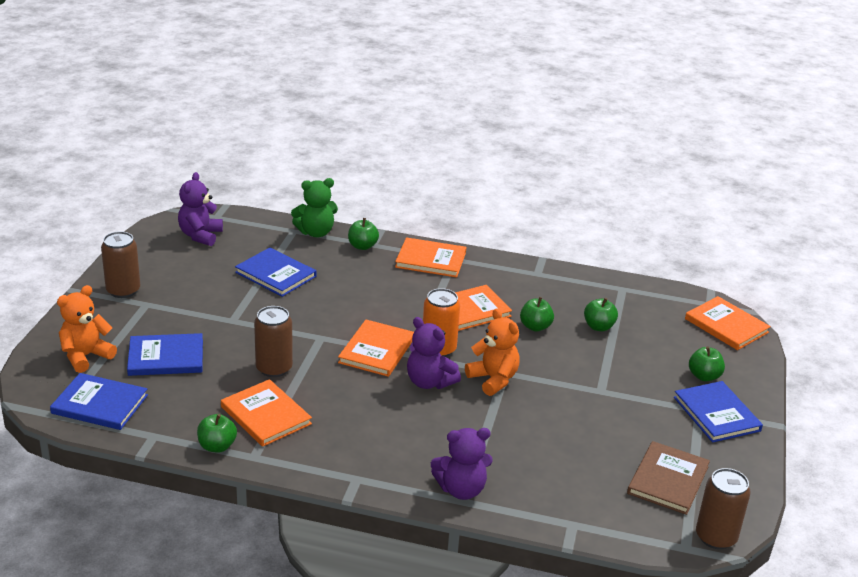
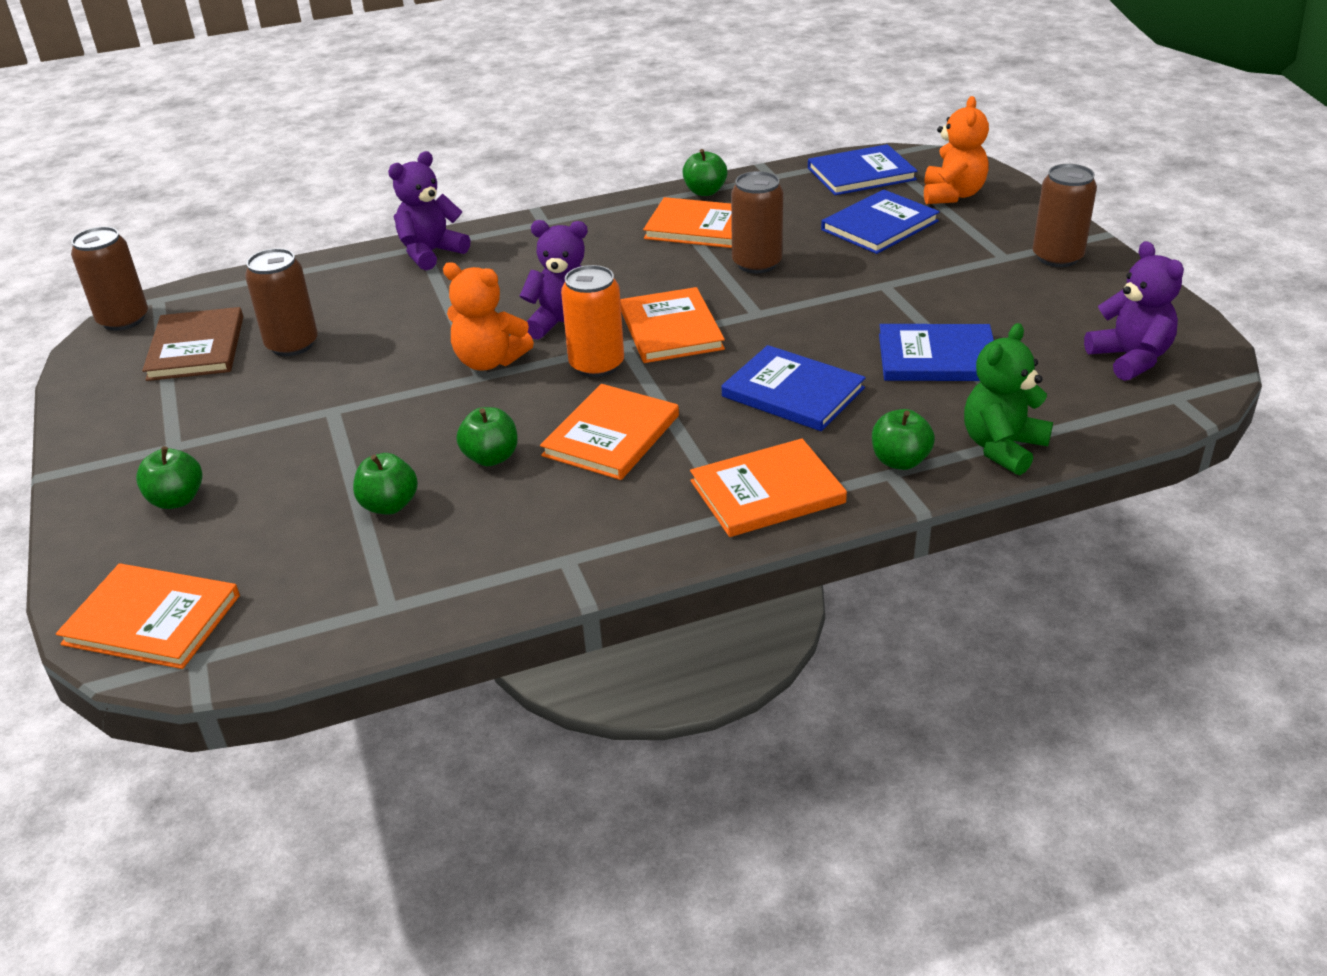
camera: 150 degrees right, 5 degrees up
blue book [674,381,763,443] -> blue book moved to [722,345,866,431]
none -> brown can [245,248,318,356]

